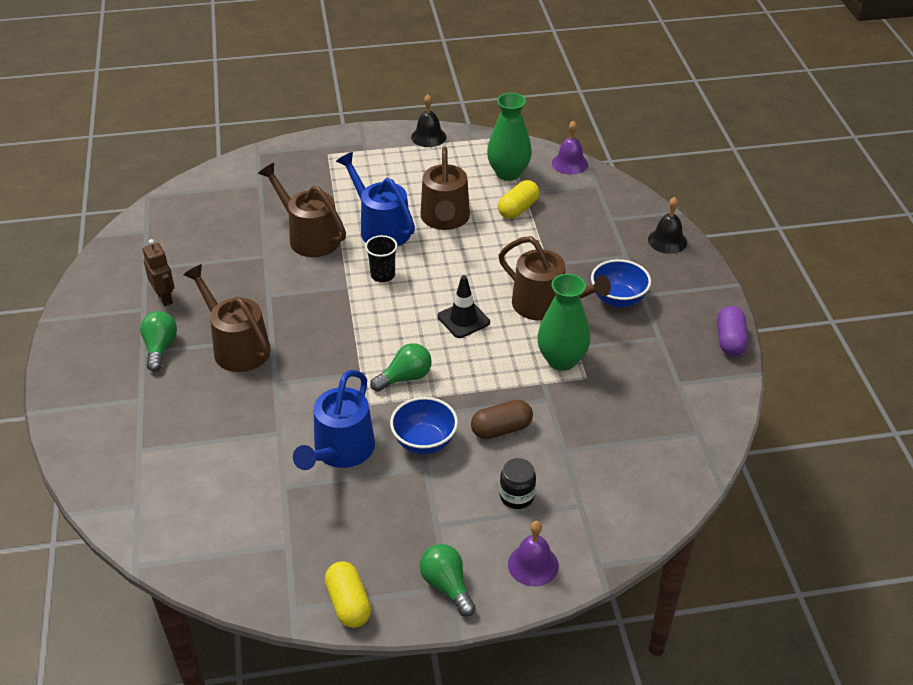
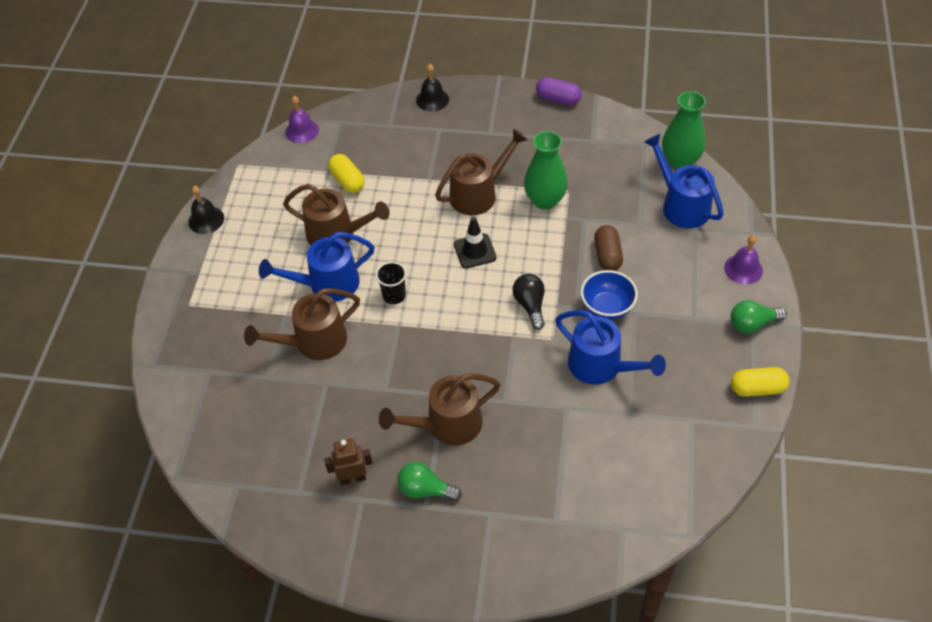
camera: 70 degrees left, 10 degrees up
green light bulb [370,343,432,392] -> black light bulb [512,274,545,330]
green vase [487,93,532,181] -> green vase moved to [662,91,706,169]
black jar [500,458,536,509] -> none
blue bowl [591,259,651,308] -> none
none -> blue watering can [644,134,724,228]

